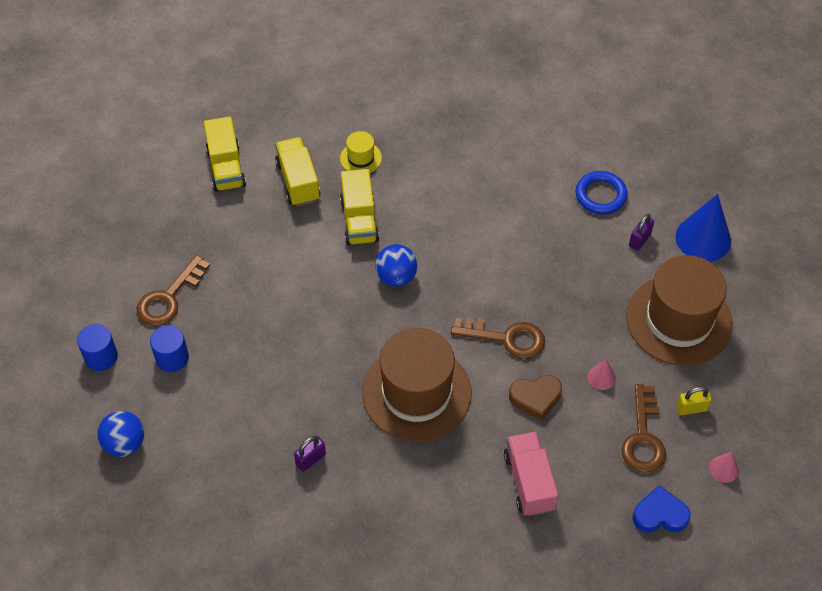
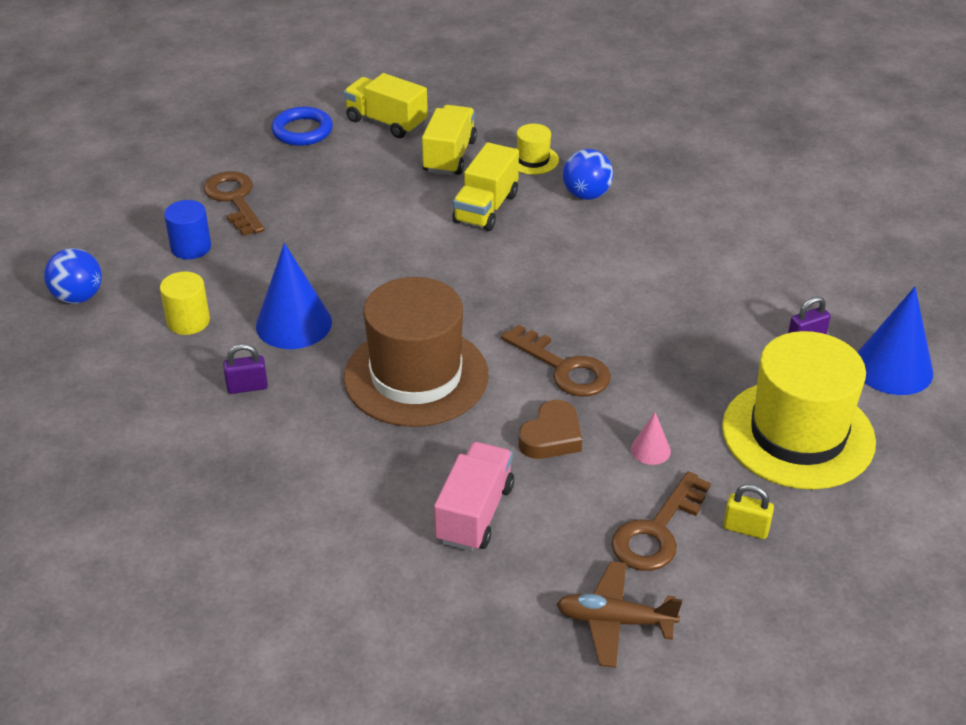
camera: 30 degrees right, 15 degrees down
blue cylinder [77,324,118,371] -> none
brown key [137,255,210,326] -> brown key turned 90 degrees clockwise [204,171,265,236]
yellow truck [204,117,246,192] -> yellow truck turned 105 degrees clockwise [344,73,428,138]
blue ball [375,244,418,287] -> blue ball moved to [563,149,613,200]
brown heart [509,375,562,421] -> brown heart turned 75 degrees counterclockwise [518,400,582,459]
blue ring [575,171,628,215] -> blue ring moved to [271,107,333,146]
brown hat [626,255,733,366] -> yellow hat [722,331,876,490]
blue heart [632,485,691,533] -> brown plane [556,561,682,668]
pink cone [709,452,739,483] -> none
none -> yellow cylinder [160,271,210,335]
none -> blue cone [256,243,332,349]

